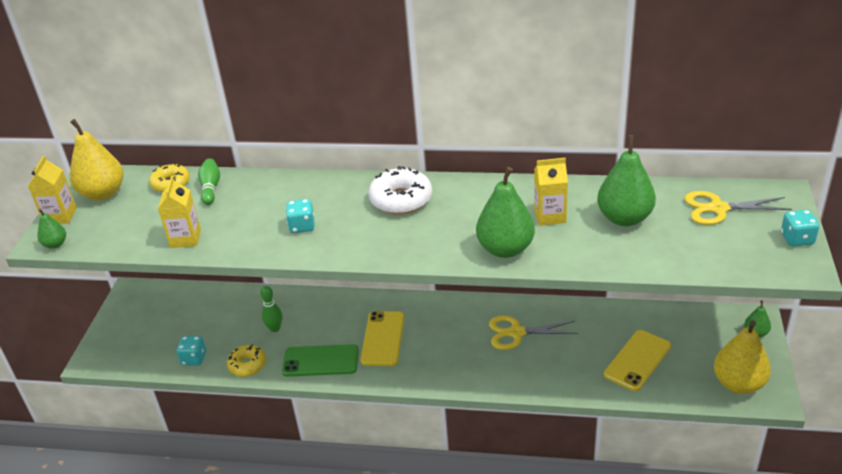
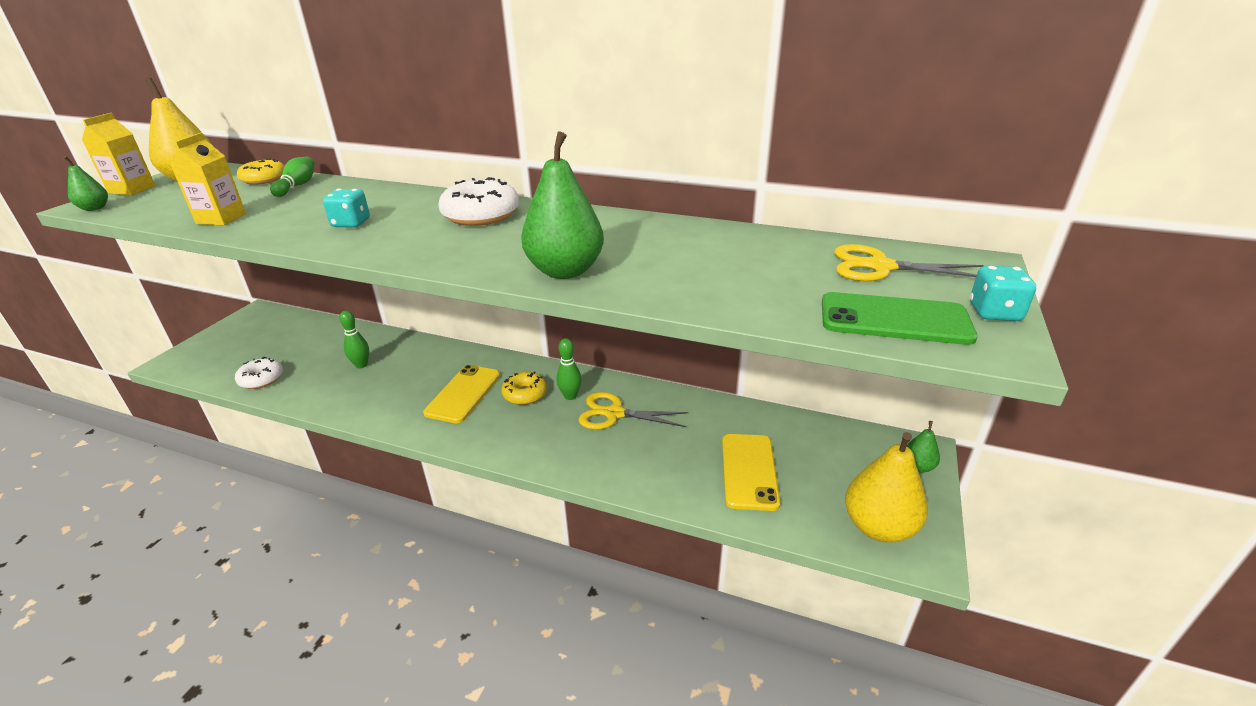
camera: 10 degrees right, 5 degrees down
turquoise dice [176,336,206,365] -> white donut [235,357,283,389]
yellow donut [227,344,266,377] -> yellow donut moved to [501,371,547,405]
green phone [282,344,359,377] -> green phone moved to [822,292,978,345]
yellow carton [534,158,568,226] -> none
green pear [597,135,656,226] -> none
yellow phone [604,330,671,391] -> yellow phone turned 45 degrees counterclockwise [722,434,780,511]
none -> green bowling pin [557,338,582,400]

